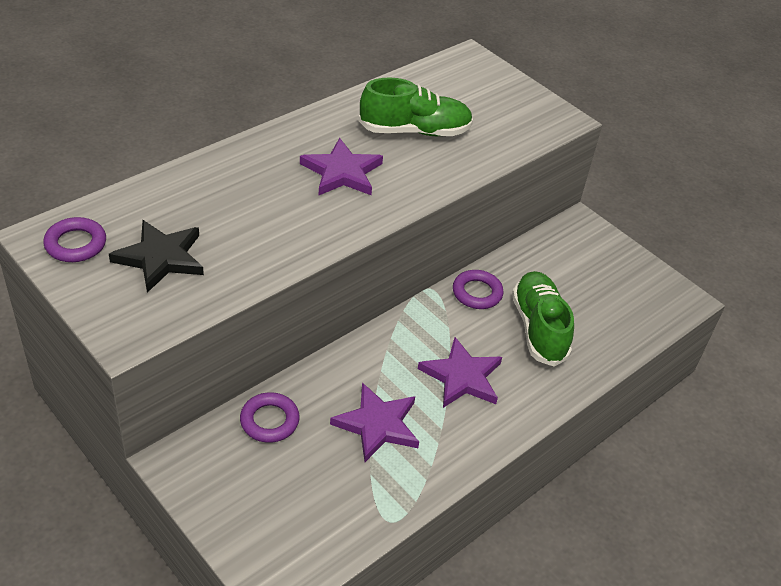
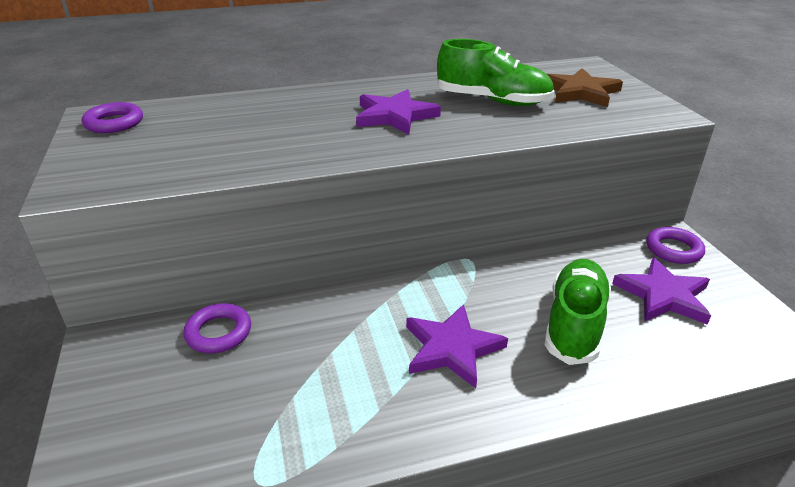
camera: 30 degrees right, 10 degrees down
black star [109,220,204,293] -> none
purple star [330,383,419,462] -> purple star moved to [612,257,711,325]
purple ring [453,270,504,309] -> purple ring moved to [646,227,705,264]
none -> brown star [547,68,623,107]

